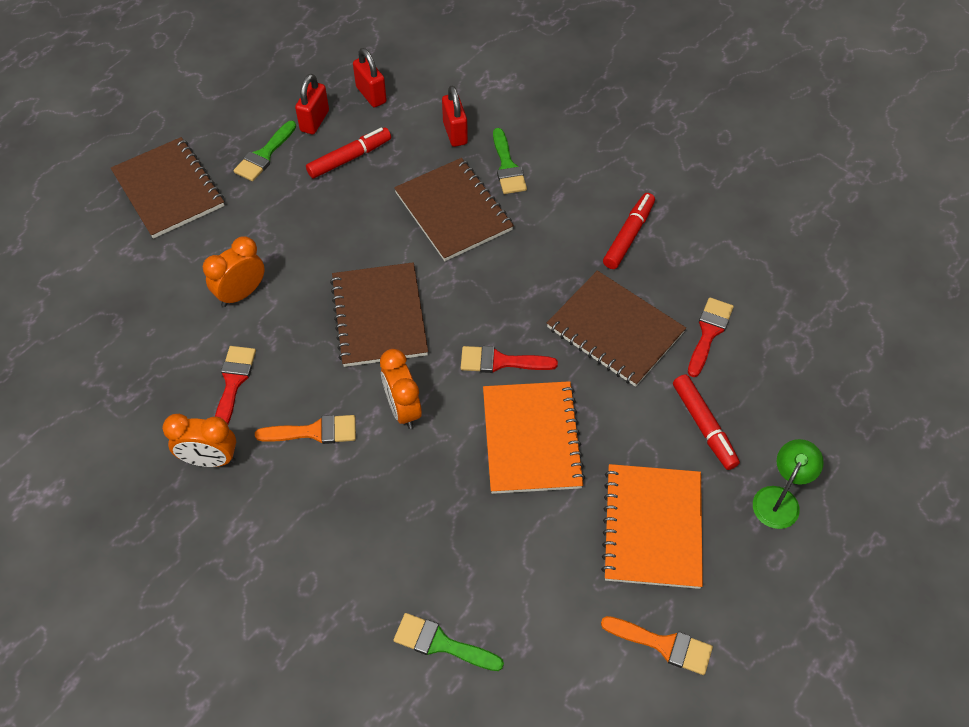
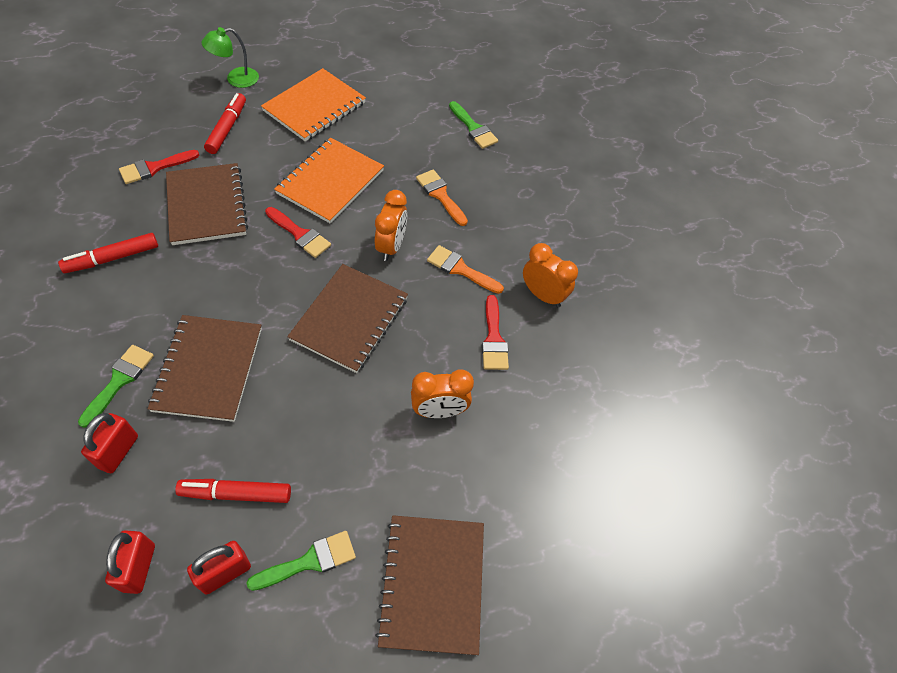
camera: 150 degrees left, 0 degrees up
red brush [215,346,256,424] -> red brush turned 45 degrees counterclockwise [482,295,509,370]
orange brush [601,616,713,675] -> orange brush moved to [416,170,468,226]

